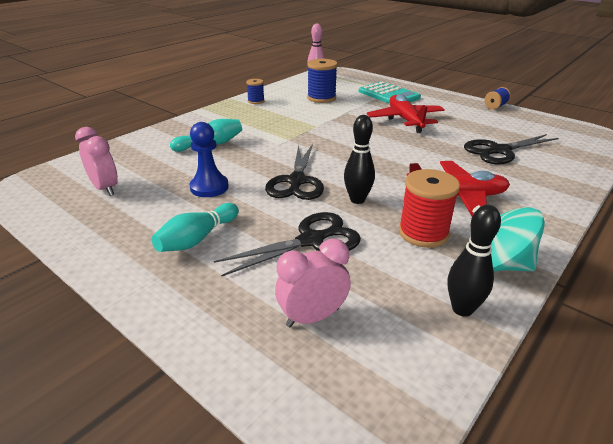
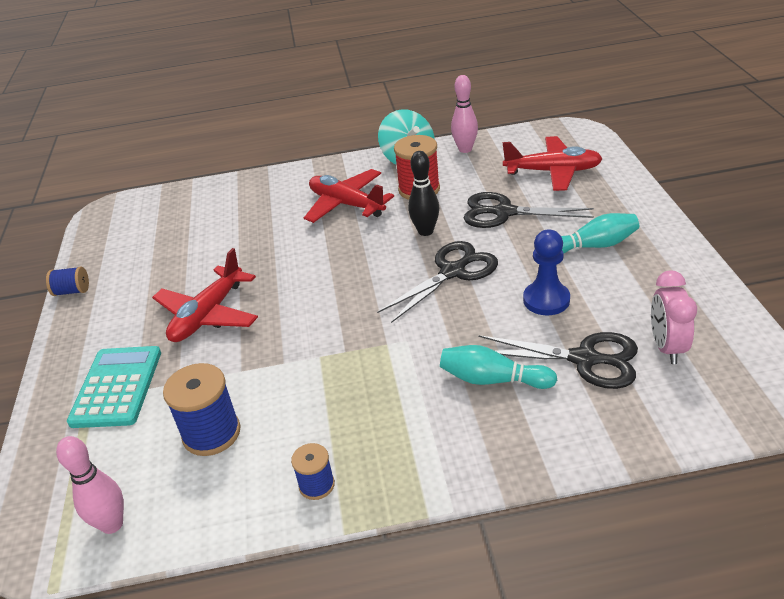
camera: 135 degrees left, 5 degrees up
pink clock [275,239,351,327] -> red plane [503,136,603,191]
black bowling pin [448,205,501,317] -> pink bowling pin [451,75,478,153]
black scissors [464,134,559,164] -> black scissors moved to [478,332,638,389]

